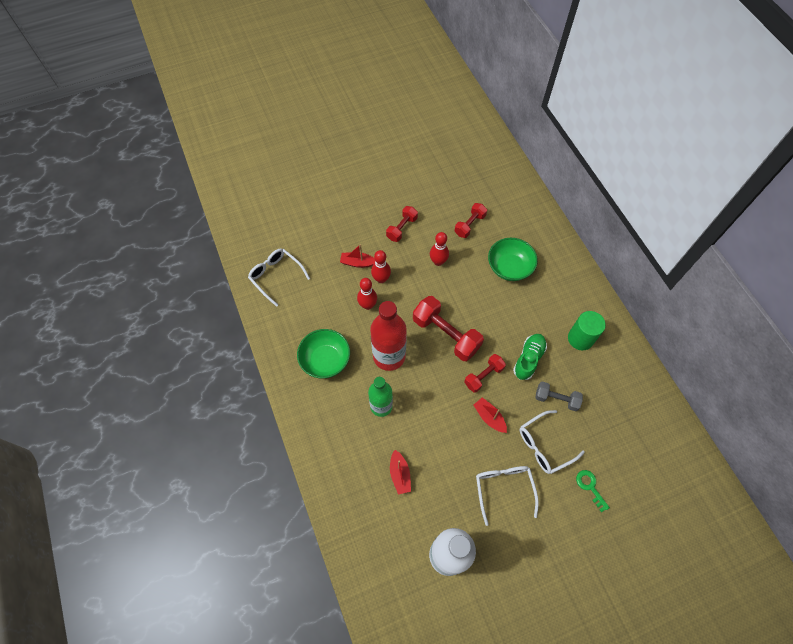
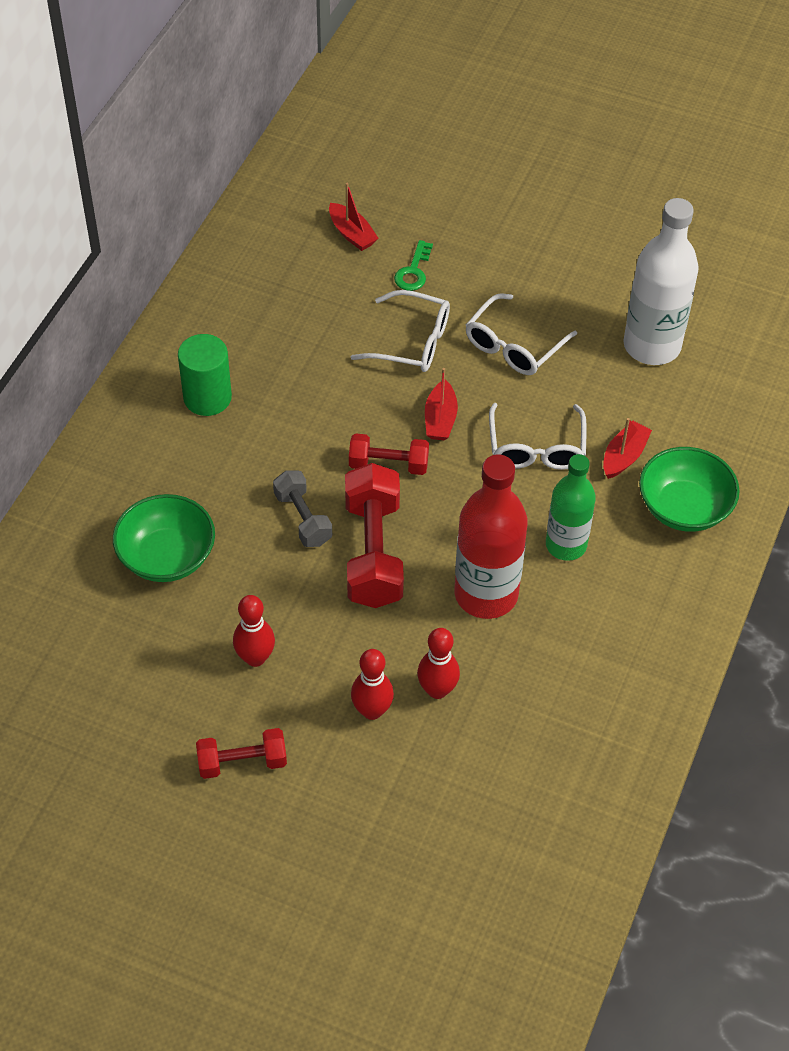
camera: 135 degrees left, 10 degrees down
white glasses [248,248,310,307] -> white glasses moved to [489,403,587,470]
green bowl [297,329,350,378] -> green bowl moved to [639,447,740,532]
red boat [340,244,375,268] -> red boat moved to [329,183,379,251]
red dumbbell [454,203,487,238] -> none
green shoe [513,334,547,380] -> none
grey dumbbell [535,382,583,411] -> grey dumbbell moved to [273,470,332,547]

